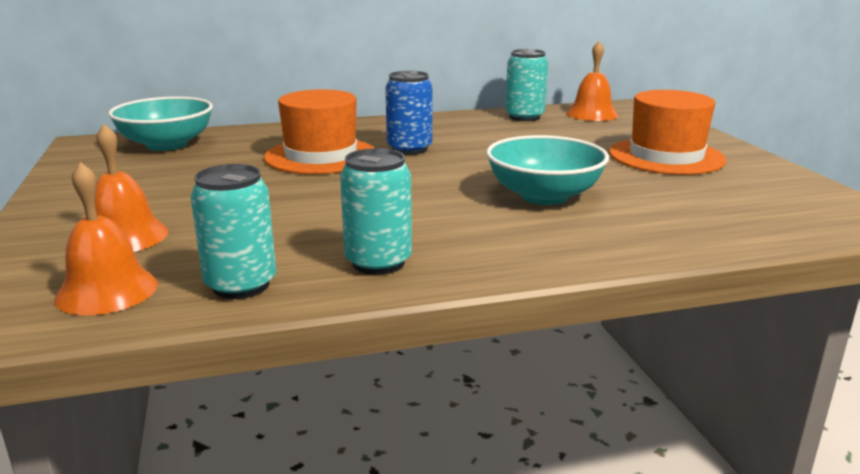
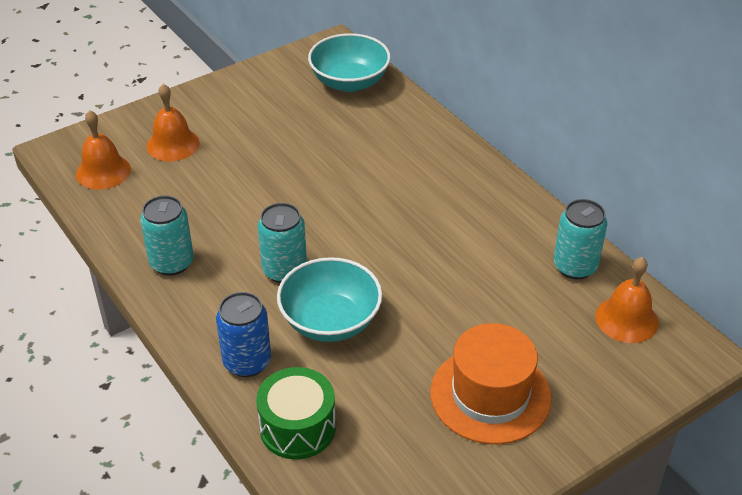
camera: 70 degrees right, 20 degrees up
turquoise can [190,164,276,299] -> turquoise can moved to [258,203,307,283]
orange hat [264,89,374,174] -> none
blue can [385,71,432,155] -> blue can moved to [216,292,271,377]
none -> green drum [256,367,336,460]

